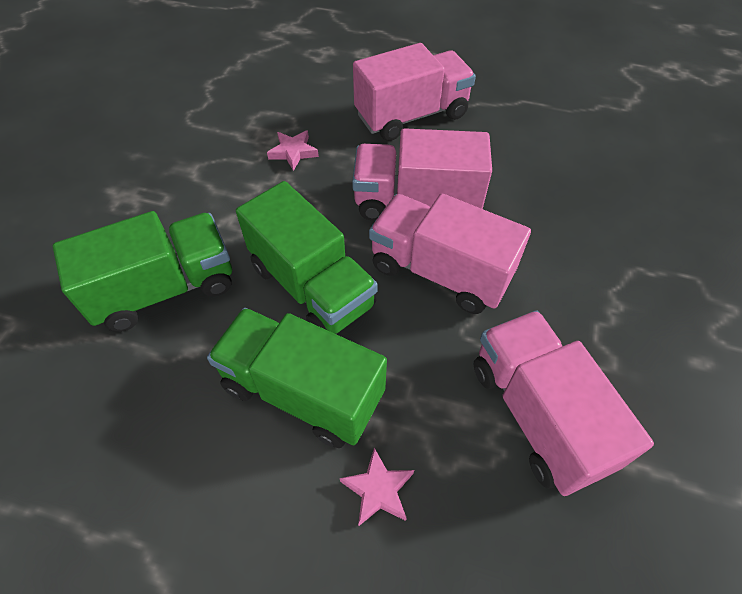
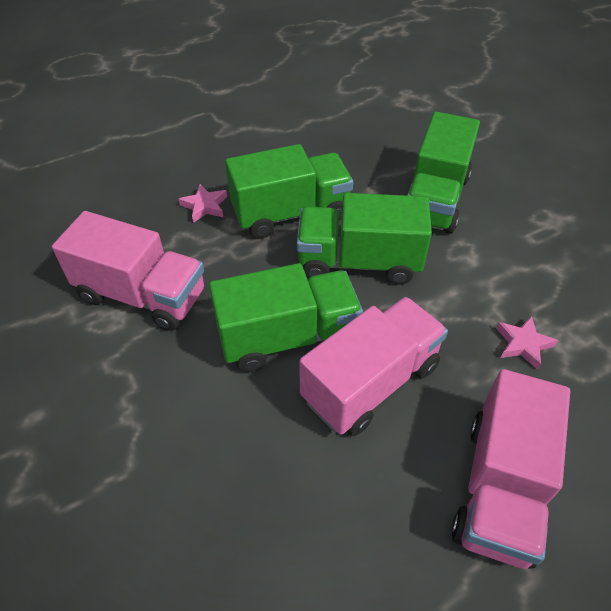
camera: 135 degrees right, 5 degrees down
pink truck [369,193,531,314] -> green truck [209,263,363,372]

